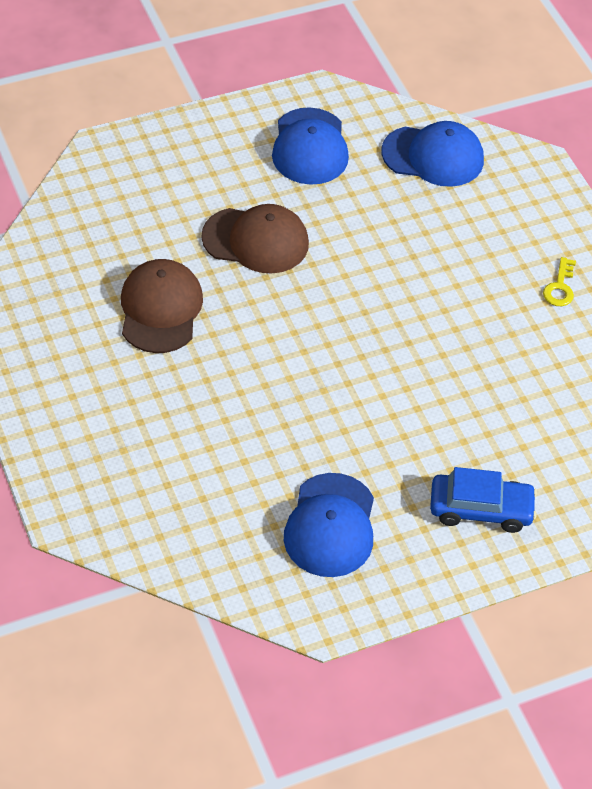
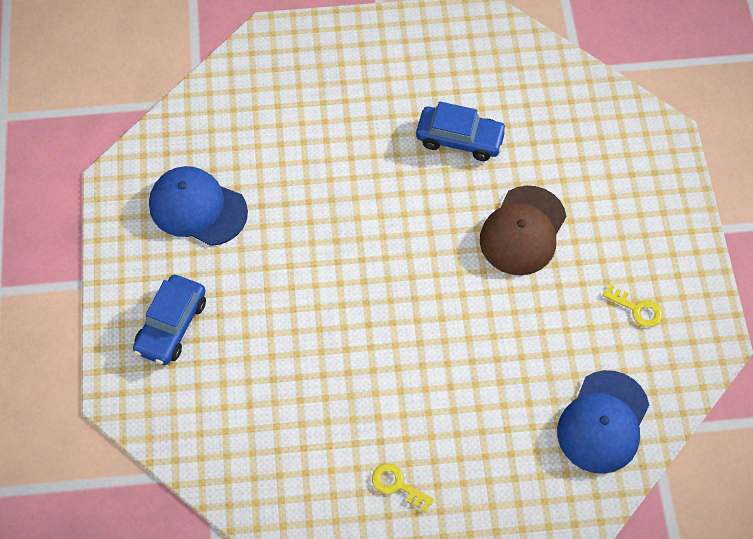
camera: 110 degrees right, 10 degrees up
brown cap [121,259,203,353] -> blue car [416,102,507,161]
blue cap [272,107,349,185] -> yellow key [603,284,663,327]

